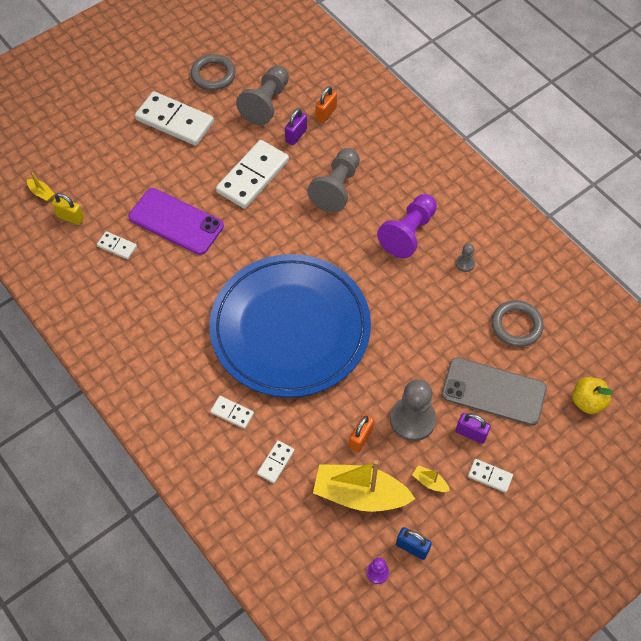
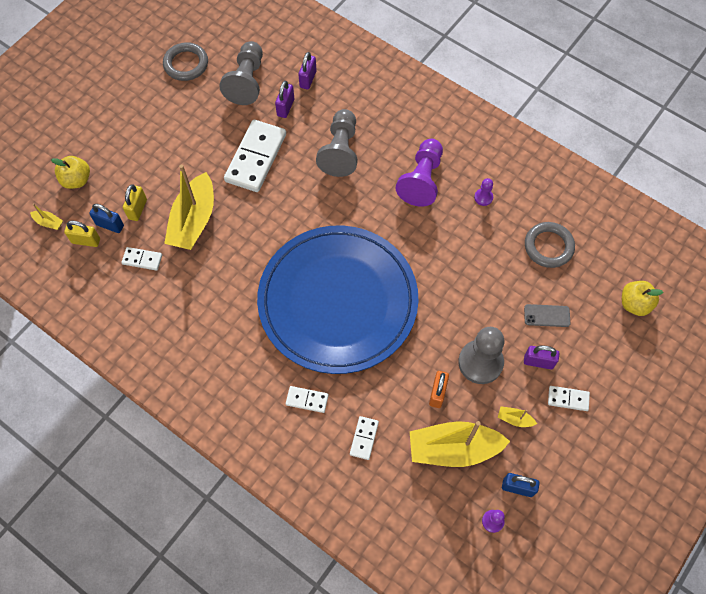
camera: 15 degrees left, 5 degrees up
purple phone [129,188,224,255] -> yellow boat [164,165,214,250]
white domino [135,91,214,146] -> none
orange padlock [316,86,337,123] -> purple padlock [298,52,316,90]
grey phone [441,357,547,425] -> grey phone [524,304,570,327], size x0.47
grey pawn [456,244,475,272] -> purple pawn [474,178,493,206]
none -> yellow apple [51,156,90,189]
none -> blue padlock [89,204,124,233]
none -> yellow padlock [123,184,147,221]

